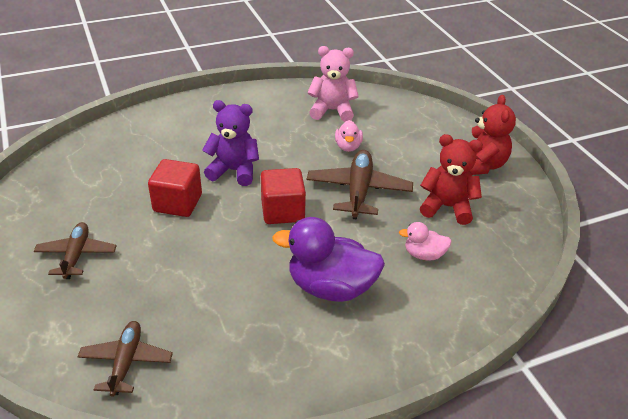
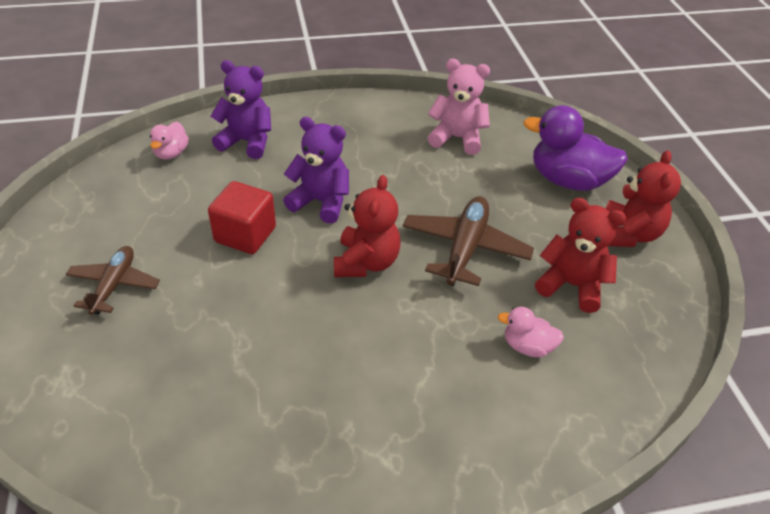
camera: 10 degrees right, 5 degrees up
brown plane [78,321,173,397] -> none
red cube [261,168,306,224] -> red teddy bear [334,175,401,277]
purple duck [272,217,385,302] -> purple duck moved to [523,105,628,191]
pink duck [335,120,363,152] -> pink duck moved to [150,121,189,160]
none -> purple teddy bear [210,60,271,159]

